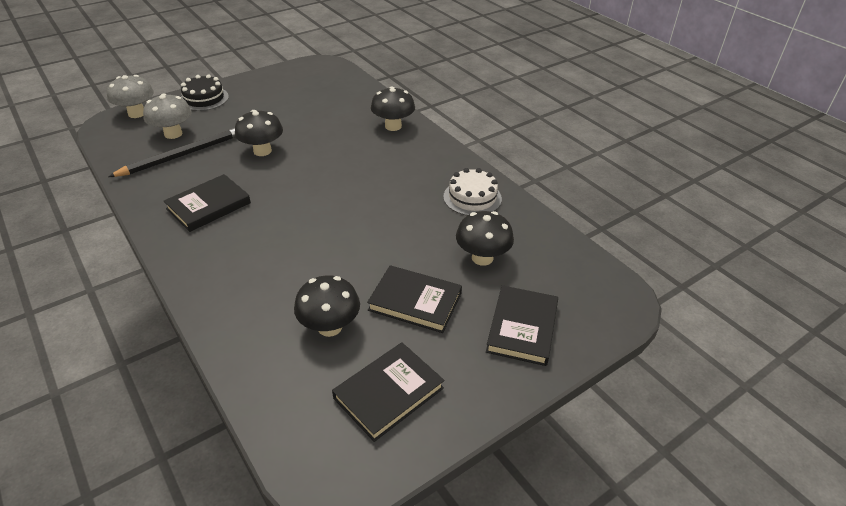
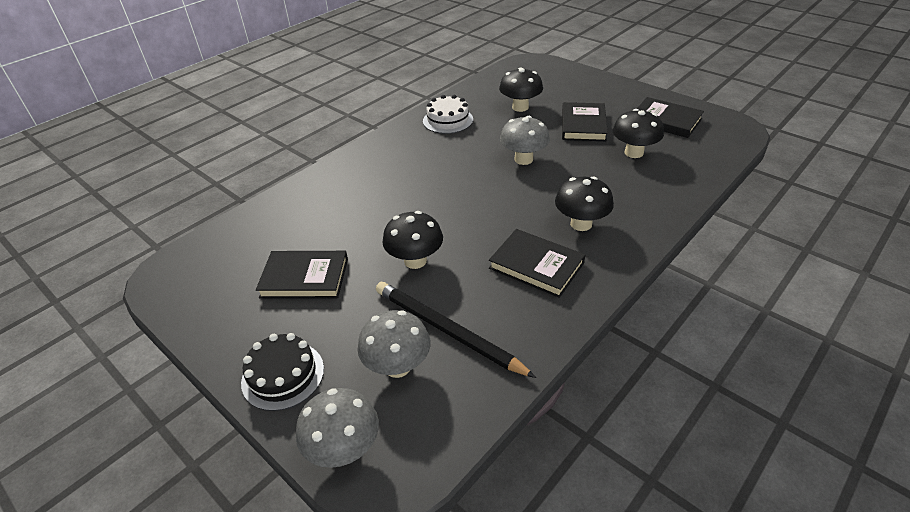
camera: 100 degrees left, 0 degrees up
black mushroom [371,86,415,131] -> black mushroom moved to [555,176,614,231]
black book [486,285,558,366] -> black book moved to [256,251,348,299]
none -> grey mushroom [500,116,550,165]

